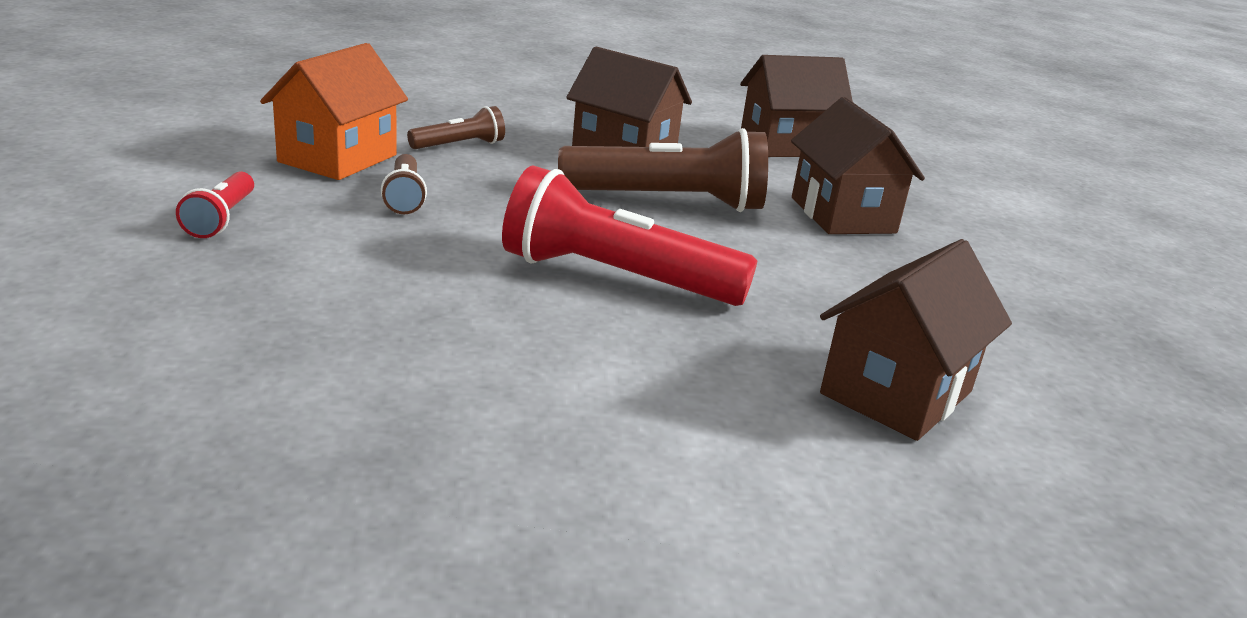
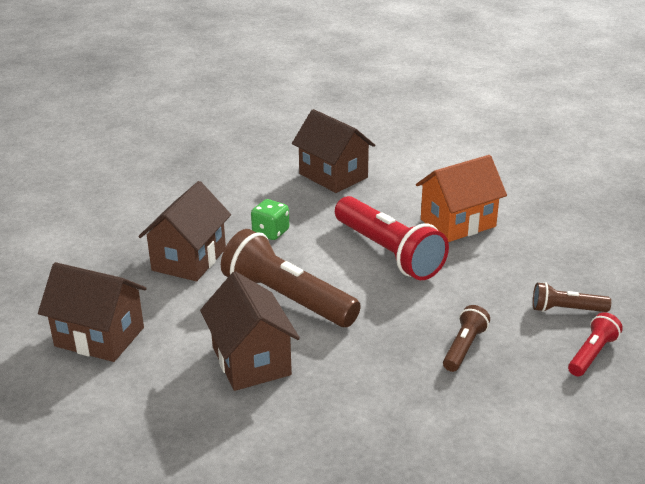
camera: 140 degrees left, 5 degrees up
orange house [260,43,408,180] -> orange house moved to [416,155,507,242]
brown flashlight [407,106,505,149] -> brown flashlight moved to [533,282,611,312]
brown house [820,239,1012,441] -> brown house turned 60 degrees clockwise [292,109,375,193]
none -> green dice [251,199,289,240]

